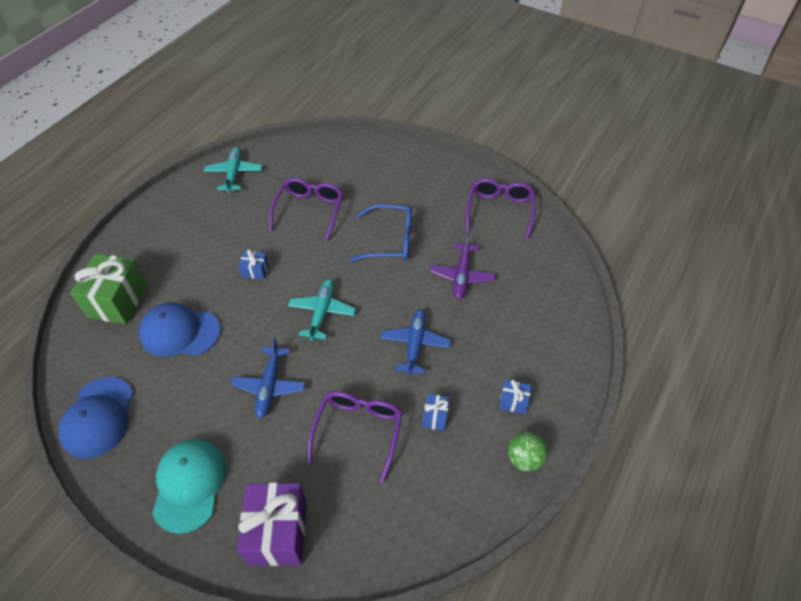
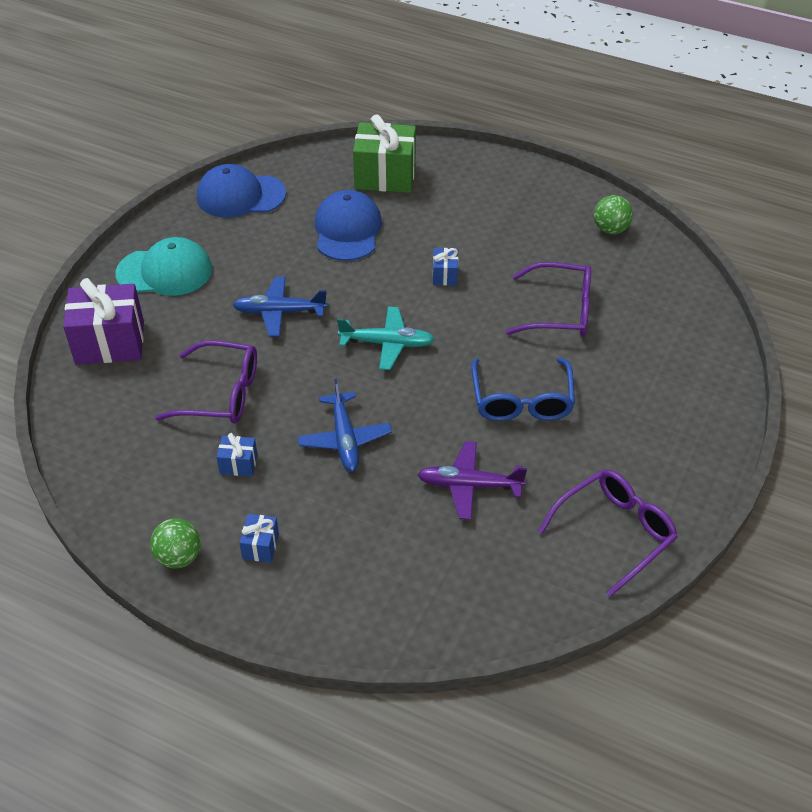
camera: 85 degrees right, 5 degrees down
turquoise plane [204,147,262,193] -> green ball [594,195,633,234]
blue plane [380,309,451,376] -> blue plane turned 75 degrees clockwise [298,379,392,472]
purple glasses [466,178,535,241] -> purple glasses turned 45 degrees counterclockwise [538,470,678,597]

